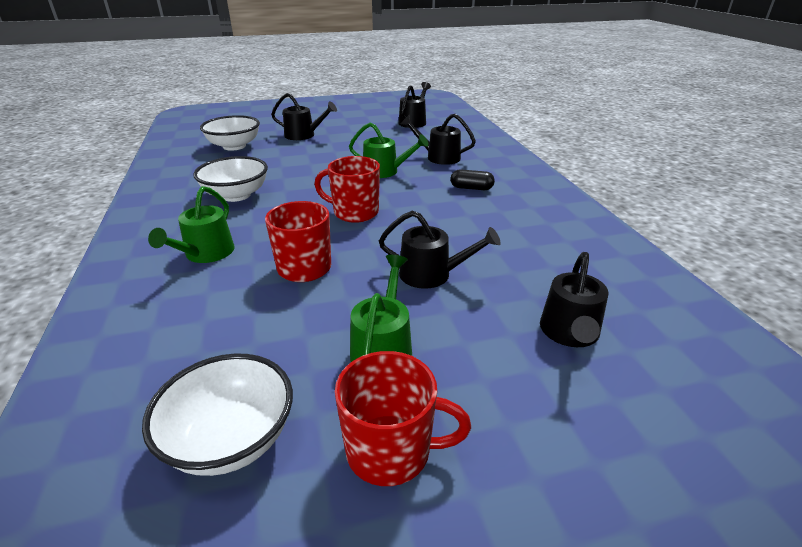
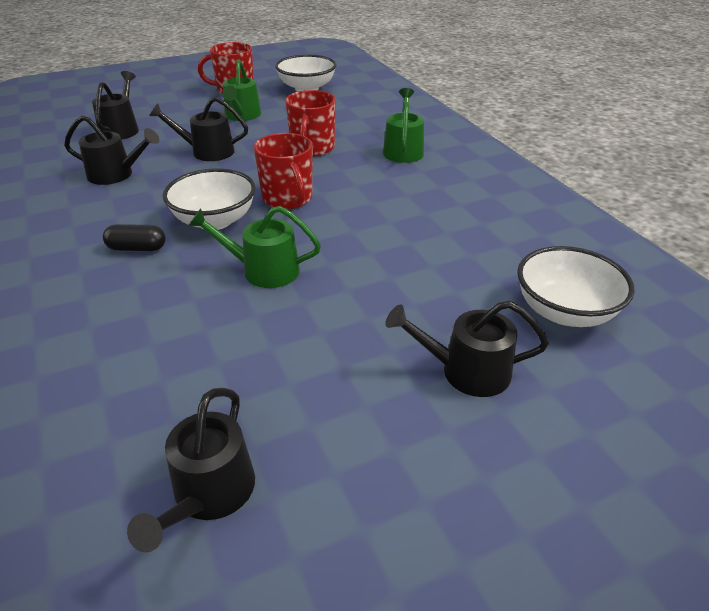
camera: 170 degrees right, 5 degrees up
white bowl [193,156,268,202] -> white bowl moved to [163,168,256,230]
red mug [314,156,380,223] -> red mug turned 60 degrees clockwise [254,133,313,209]
black watering can [401,114,476,165] -> black watering can moved to [64,115,159,185]

